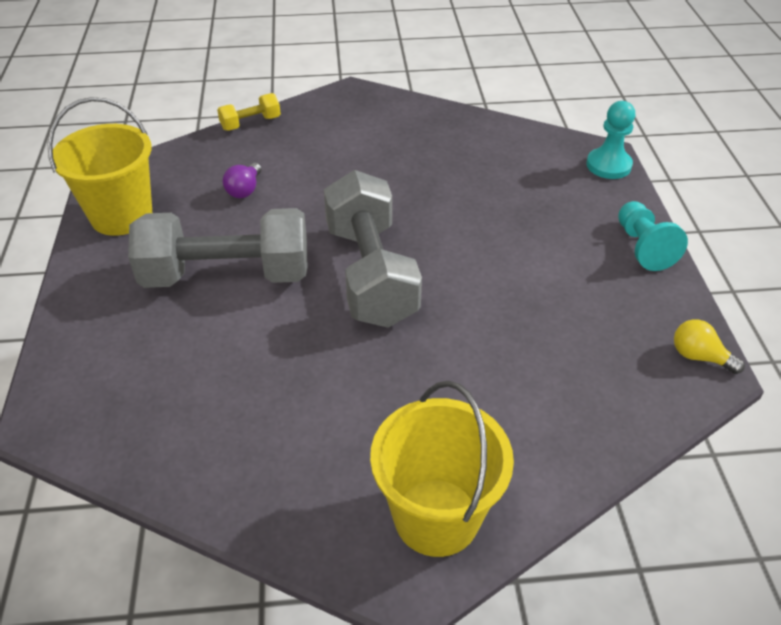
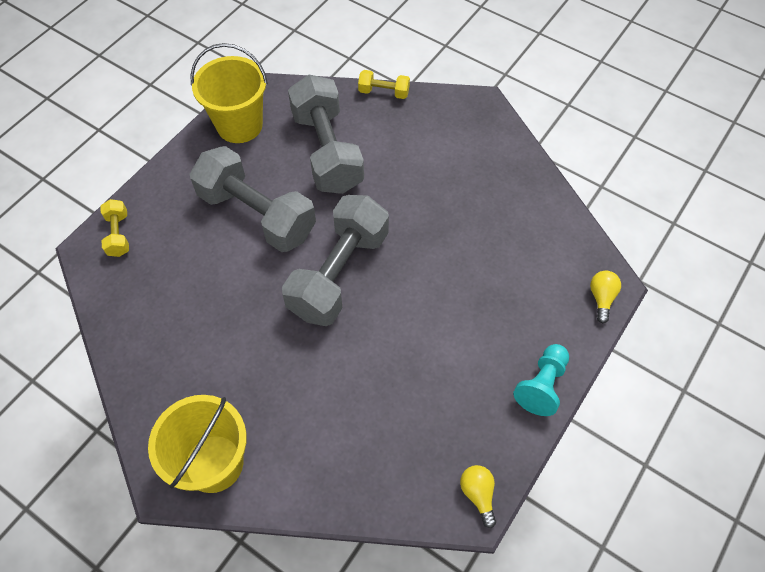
camera: 40 degrees right, 15 degrees up
purple light bulb [223,163,261,198] -> grey dumbbell [288,75,364,194]
turquoise pawn [586,101,635,179] -> yellow light bulb [590,270,621,324]
none -> yellow dumbbell [100,199,129,257]

